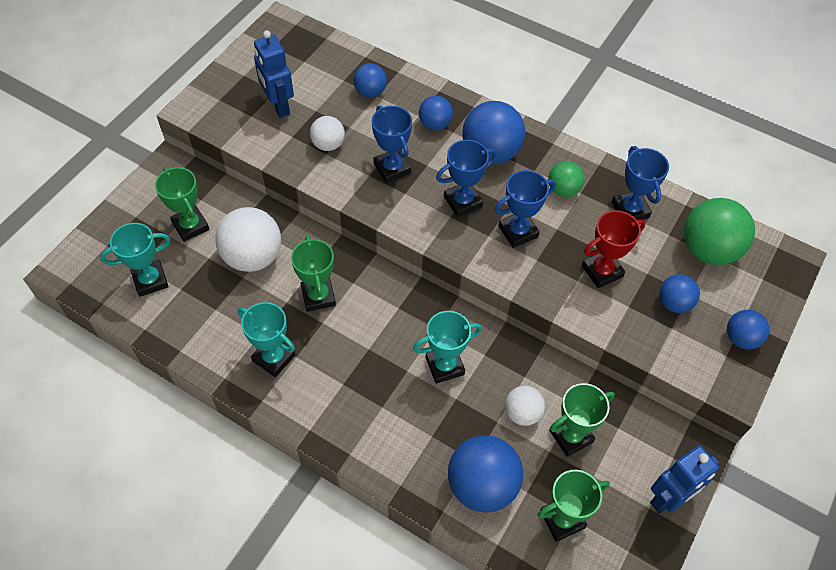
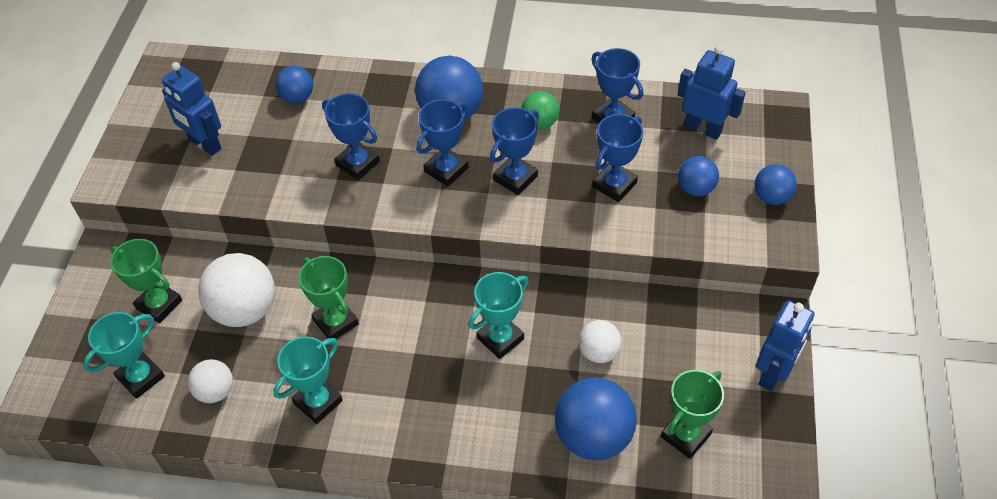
camera: 20 degrees left, 5 degrees down
turquoise trophy [238,302,295,377] -> turquoise trophy turned 60 degrees counterclockwise [273,336,343,424]
white ball [310,116,345,151] -> white ball moved to [188,359,233,403]
blue ball [419,96,453,130] -> none
green trophy [549,383,615,457] -> none
red trophy [582,210,646,288] -> blue trophy [592,114,643,202]
green ball [684,198,755,265] -> blue robot [678,45,746,140]

